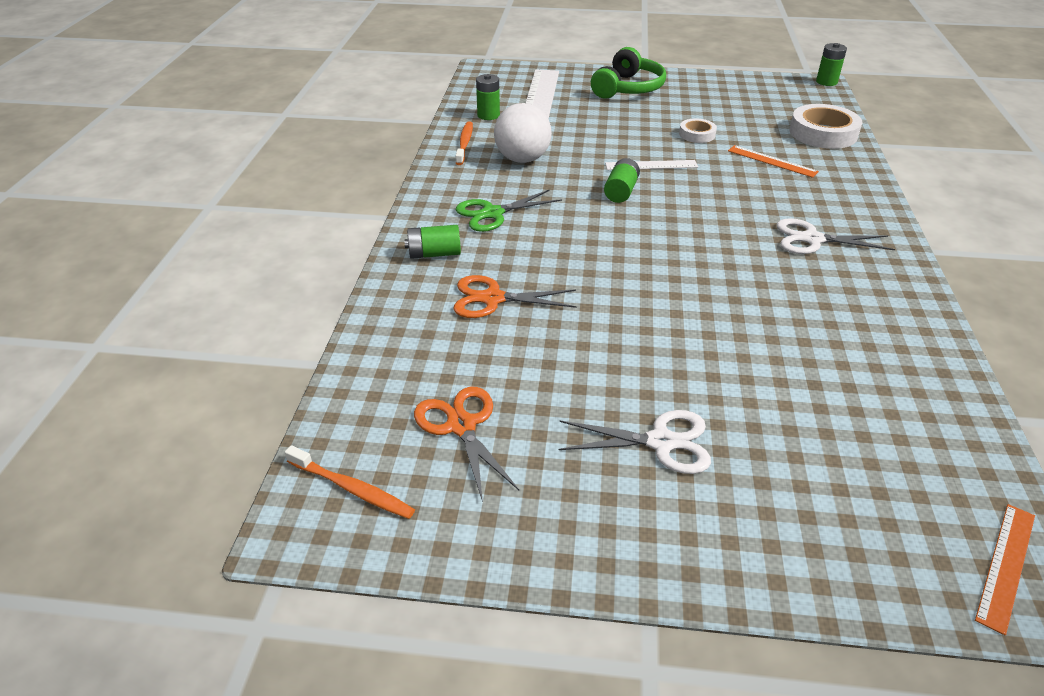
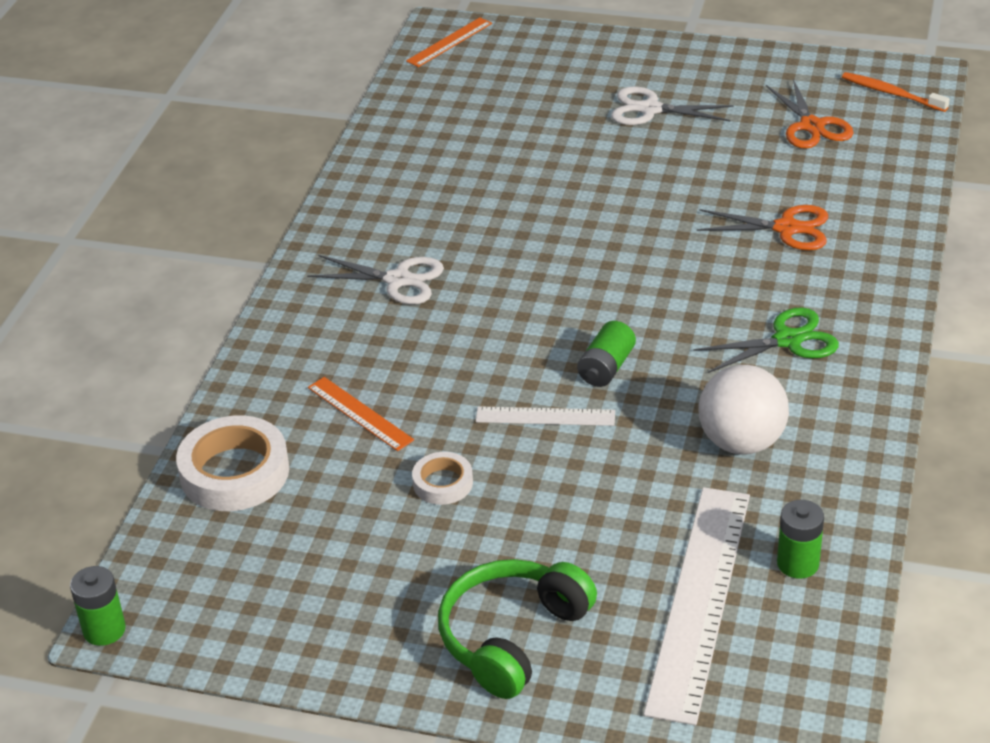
camera: 170 degrees left, 0 degrees up
green battery [404,225,461,259] -> none
orange toothbrush [456,121,473,165] -> none

